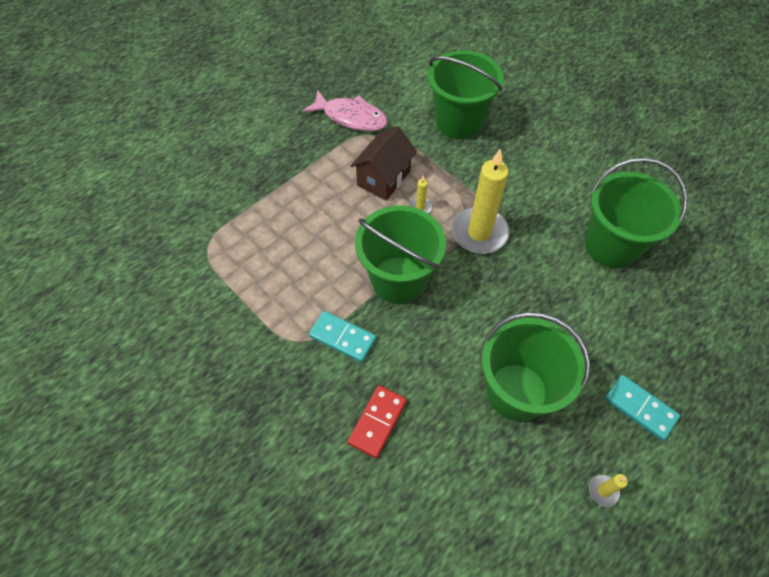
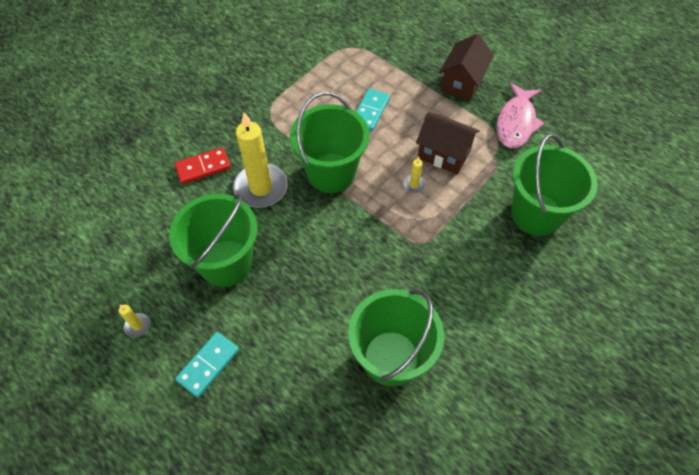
camera: 85 degrees right, 0 degrees up
turquoise domino [309,311,376,362] -> turquoise domino moved to [356,88,390,132]
red domino [348,385,407,458] -> red domino turned 45 degrees counterclockwise [174,147,231,184]
yellow candle [452,149,509,254] -> yellow candle moved to [233,112,288,208]
none -> brown house [439,34,494,102]

